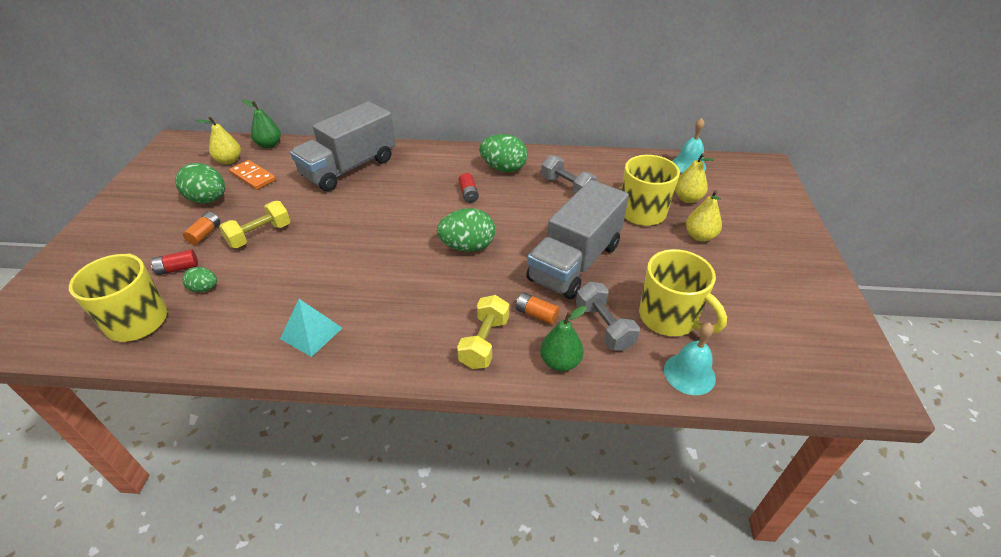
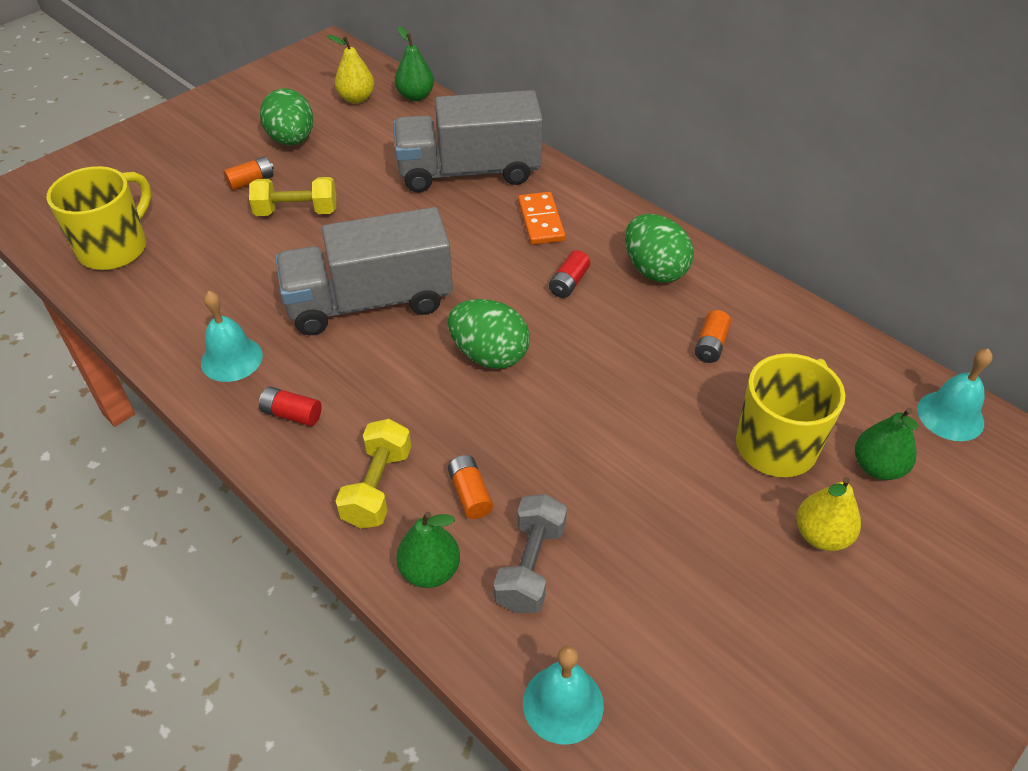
camera: 40 degrees right, 5 degrees up
red battery [151,250,198,275] -> red battery moved to [259,387,322,426]
green egg [182,267,217,292] -> none
orange domino [229,160,276,190] -> orange domino moved to [518,192,565,245]
turquoise pyramid [280,299,342,357] -> turquoise bell [201,291,263,382]
yellow dumbbell [457,295,509,369] -> yellow dumbbell turned 45 degrees counterclockwise [335,419,411,529]
grey truck [526,180,629,299] -> grey truck moved to [275,207,453,335]
grey dumbbell [541,155,597,194] -> orange battery [695,310,731,363]
yellow mug [639,249,727,336] -> none
yellow pear [675,153,714,203] -> green pear [855,408,918,480]

